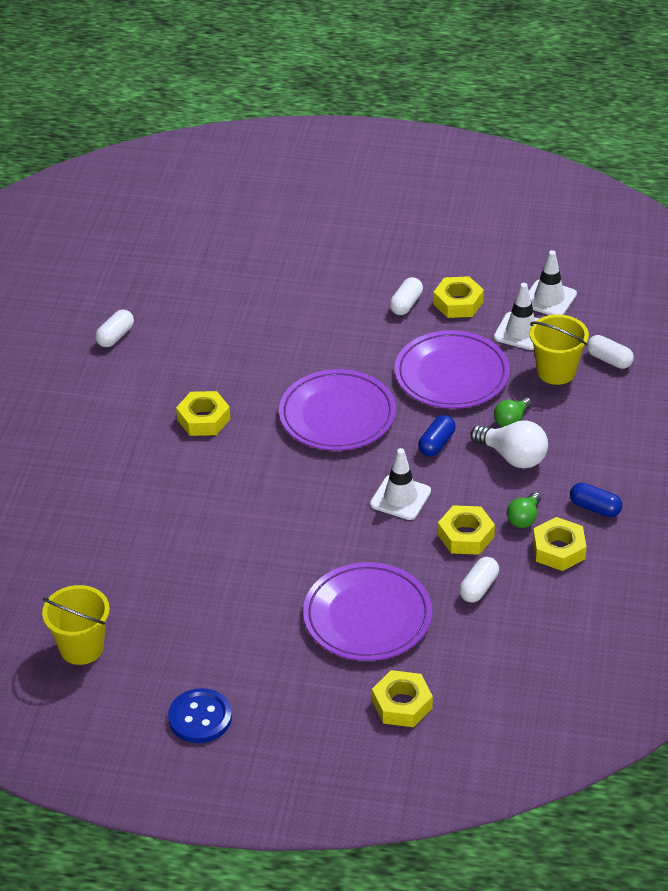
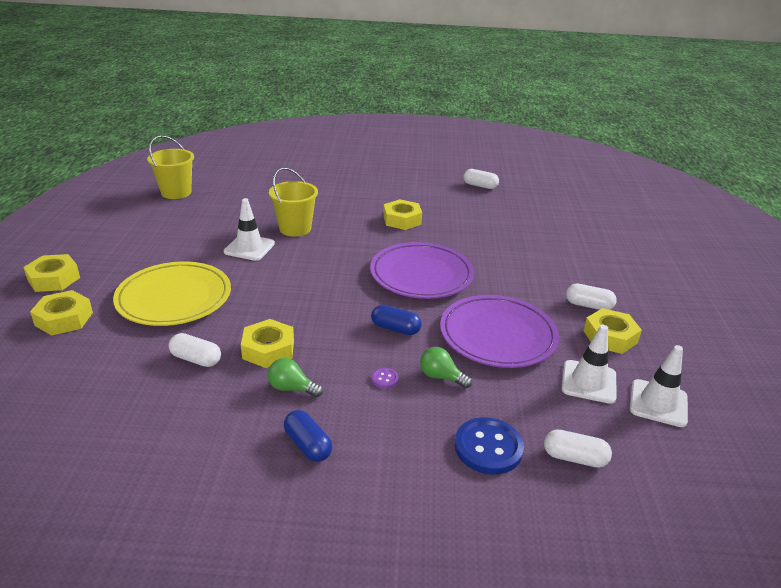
camera: 80 degrees right, 10 degrees down
blue button [168,688,232,743] -> blue button moved to [455,417,524,475]
purple plate [303,562,432,661] -> yellow plate [113,261,231,326]
white traffic cone [370,448,431,520] -> white traffic cone moved to [224,198,275,261]
white light bulb [470,420,548,469] -> purple button [371,368,399,388]
yellow bucket [529,314,589,385] -> yellow bucket moved to [269,168,318,237]
yellow nut [533,517,587,571] -> yellow nut moved to [23,254,80,292]
blue capsule [570,483,622,517] -> blue capsule turned 60 degrees counterclockwise [284,410,332,462]
white capsule [587,335,634,369] -> white capsule turned 75 degrees clockwise [544,430,612,468]

